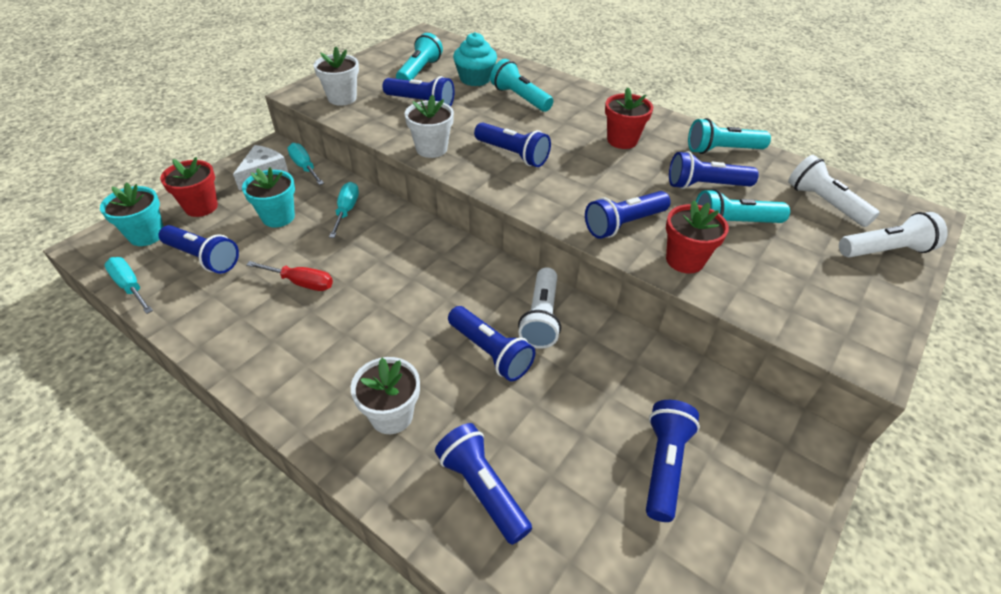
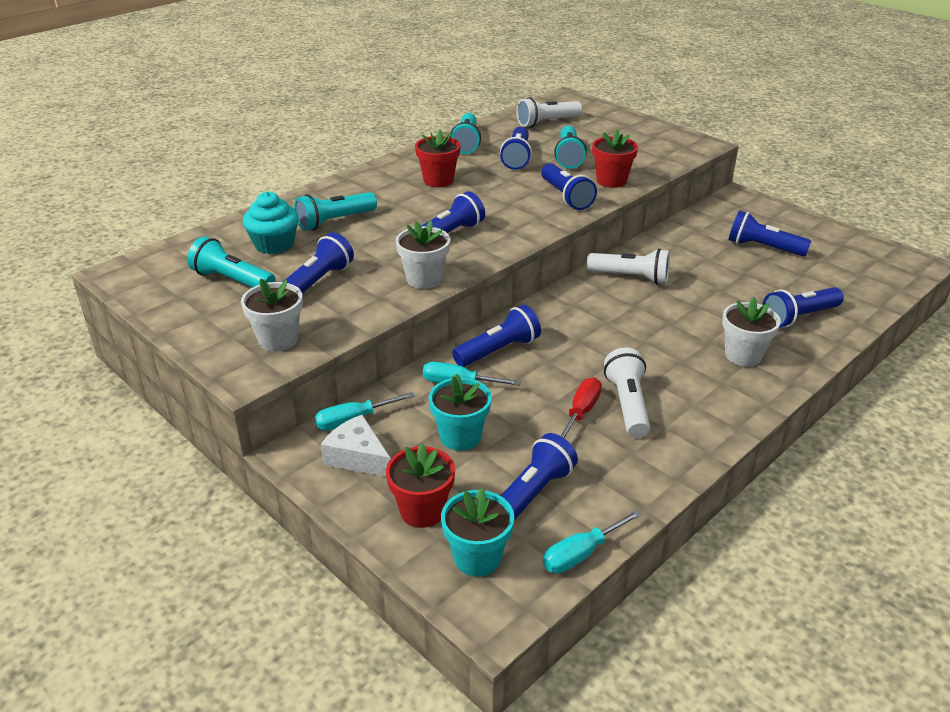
camera: 80 degrees left, 10 degrees down
blue flashlight [448,306,535,381] -> blue flashlight moved to [452,305,541,367]
white flashlight [839,212,948,258] -> white flashlight moved to [604,347,650,438]

